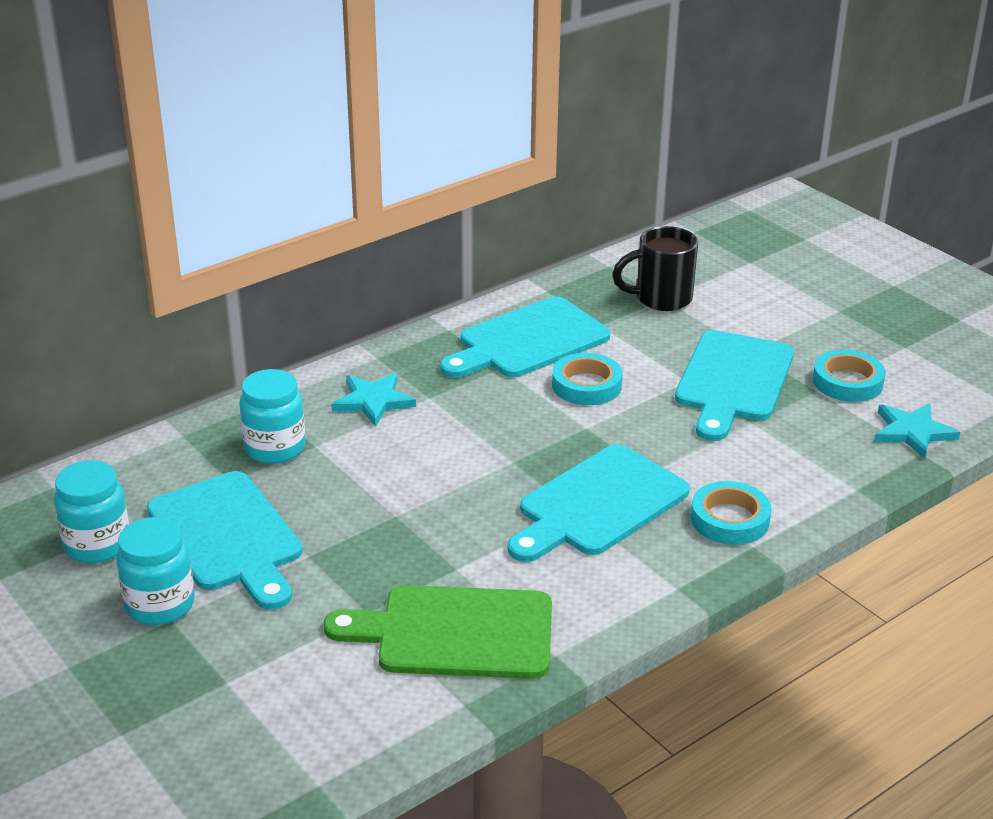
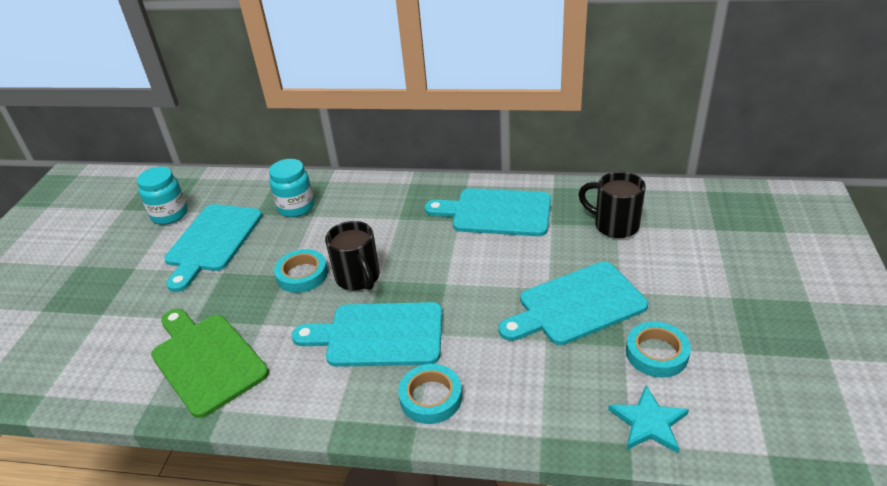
camera: 50 degrees right, 5 degrees up
turquoise jar [116,517,195,625] -> none
turquoise star [332,373,416,427] -> none
turquoise tape [552,353,623,405] -> turquoise tape moved to [274,249,328,293]
none -> black mug [325,221,380,290]

